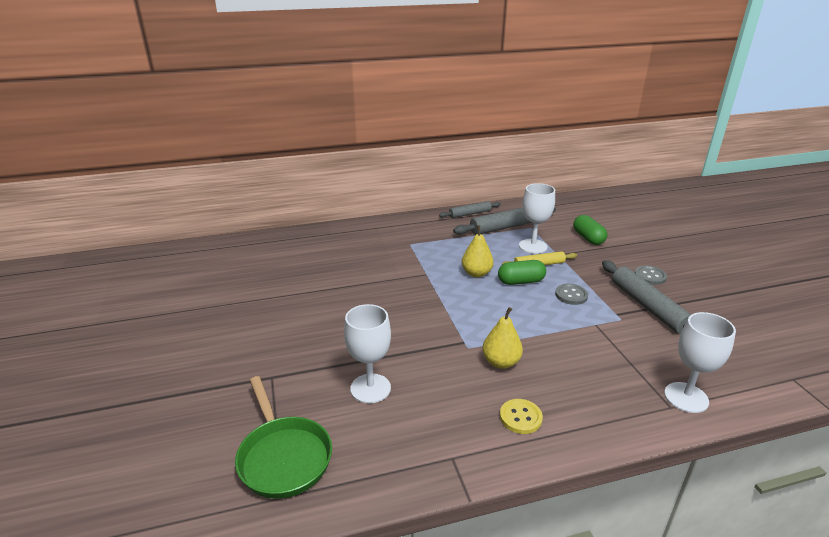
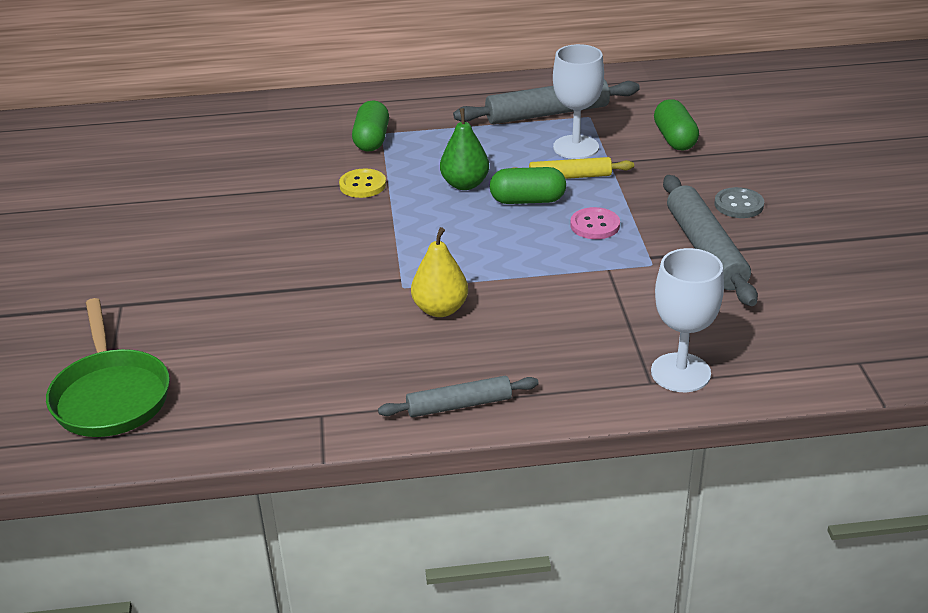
camera: 10 degrees right, 5 degrees up
white goblet [344,304,391,403] -> none
grey rolling pin [439,201,501,218] -> grey rolling pin moved to [378,376,539,417]
yellow pear [462,225,494,278] -> green pear [440,108,489,190]
yellow button [500,399,543,434] -> yellow button moved to [339,168,386,198]
grey button [555,284,588,305] -> pink button [570,207,620,239]
none -> green capsule [352,100,389,152]

